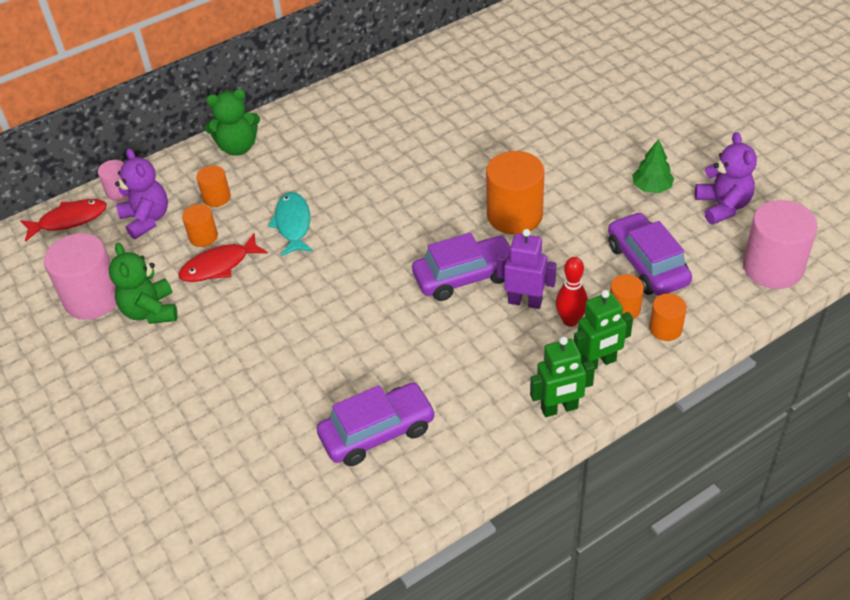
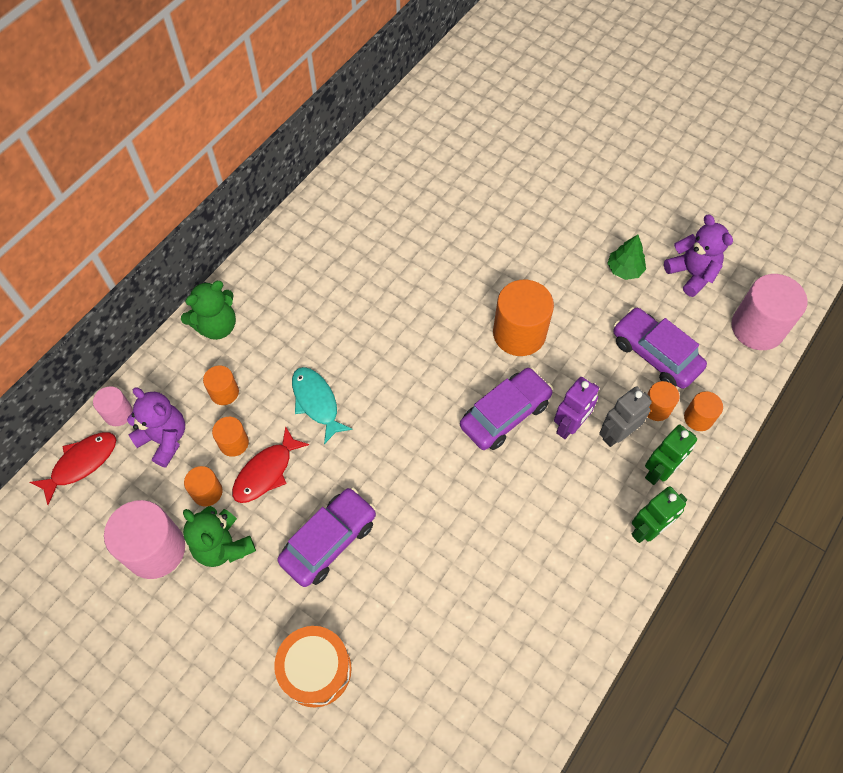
camera: 25 degrees left, 15 degrees up
purple car [317,382,436,466] -> purple car moved to [277,488,376,587]
purple robot [497,229,557,309] -> purple robot turned 135 degrees clockwise [554,377,599,439]
red bowling pin [556,257,588,327] -> grey robot [599,386,652,447]
none -> orange cylinder [184,466,222,507]
none -> orange drum [274,626,352,708]

